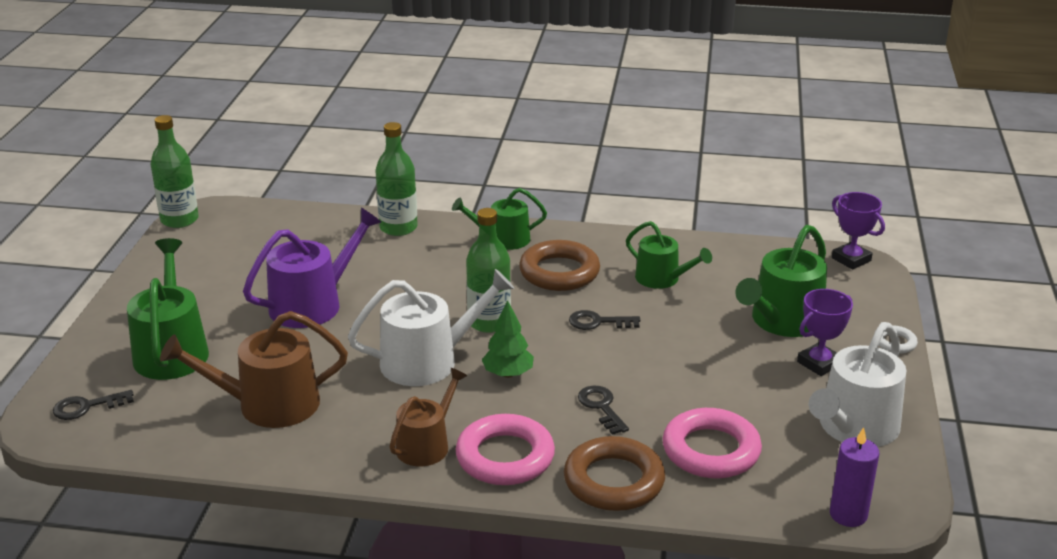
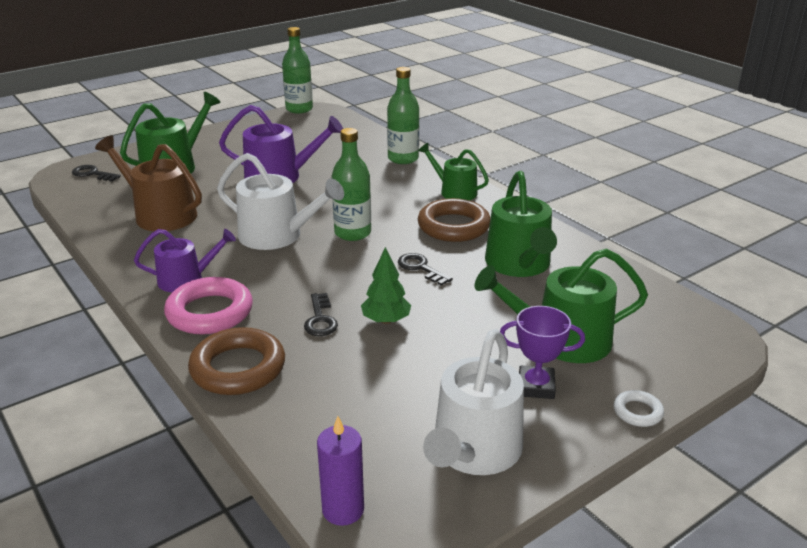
camera: 45 degrees right, 0 degrees up
brown watering can [389,368,467,466] -> purple watering can [134,229,236,292]
green tree [482,300,534,378] -> green tree moved to [361,247,411,324]
black key [578,386,629,435] -> black key turned 150 degrees clockwise [304,293,338,336]
green watering can [626,221,712,289] -> green watering can [485,171,557,277], size x1.56
pink ring [663,408,762,478] -> none
white watering can [809,322,907,447] -> white watering can turned 60 degrees counterclockwise [423,329,524,475]
purple trophy [832,192,885,270] -> none

